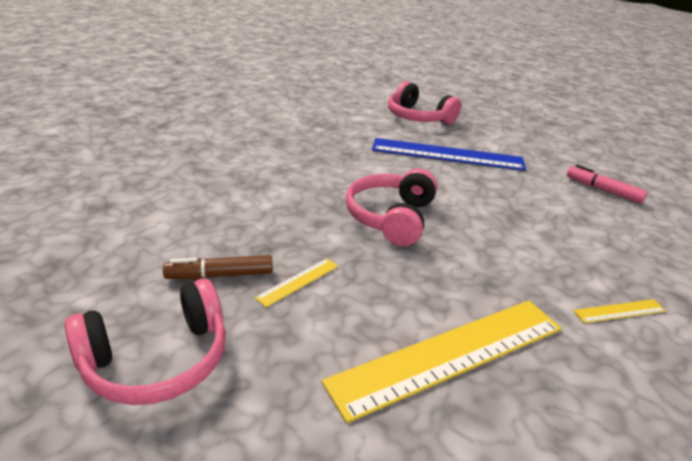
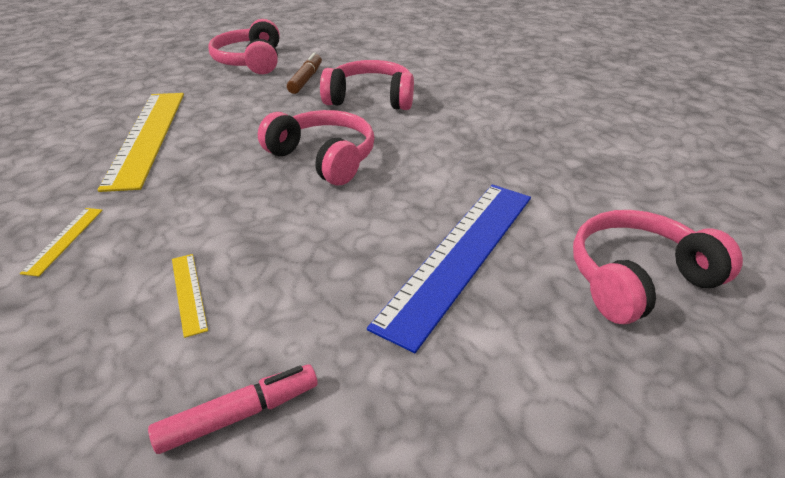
camera: 115 degrees right, 5 degrees up
yellow ruler [255,258,338,307] -> yellow ruler moved to [172,254,208,338]
none -> pink headphones [320,60,414,110]

